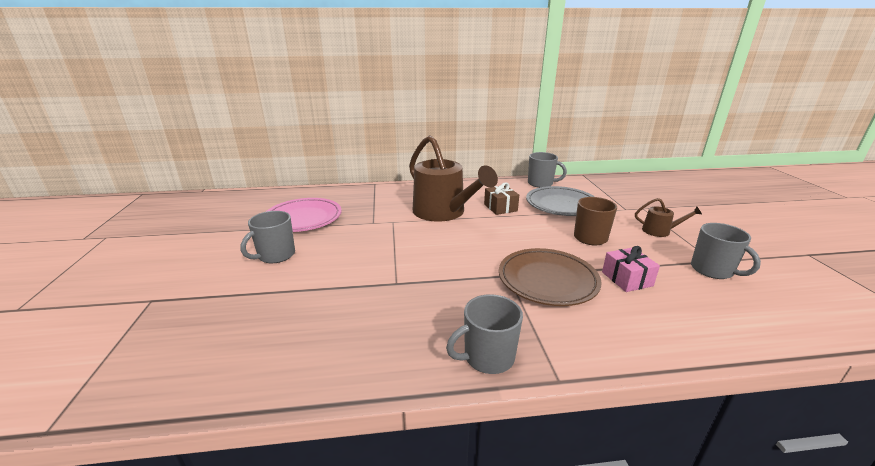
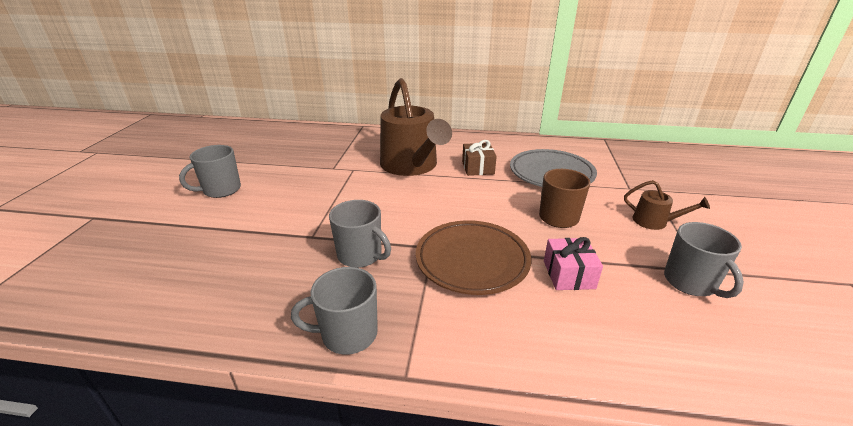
camera: 15 degrees right, 5 degrees up
pink plate [266,198,342,232] -> none
grey mug [528,152,567,188] -> grey mug moved to [329,200,391,268]

